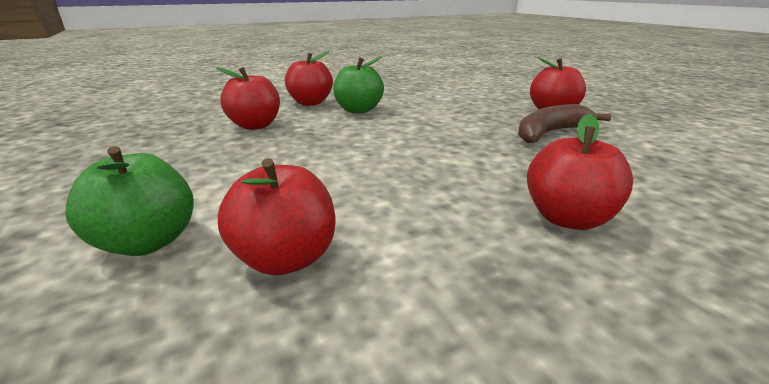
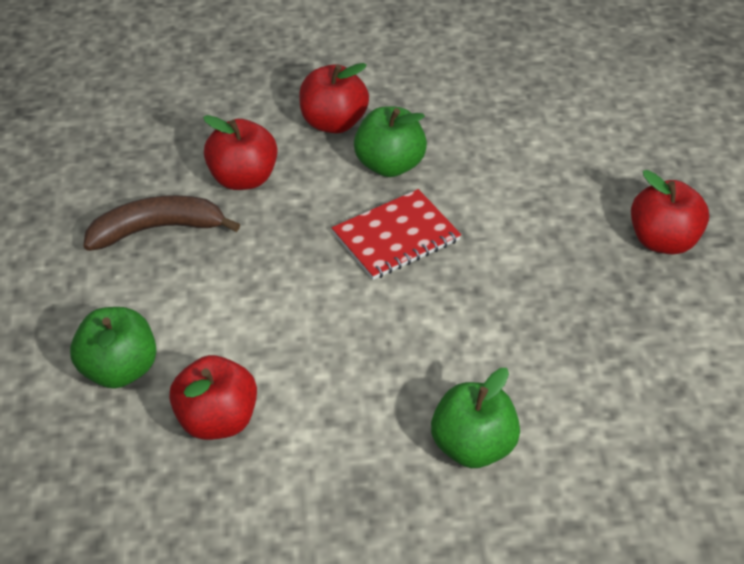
camera: 20 degrees right, 20 degrees up
brown banana [518,104,611,143] -> brown banana moved to [84,195,240,251]
red apple [527,114,633,230] -> green apple [431,368,520,468]
none -> red notebook [332,189,461,280]

